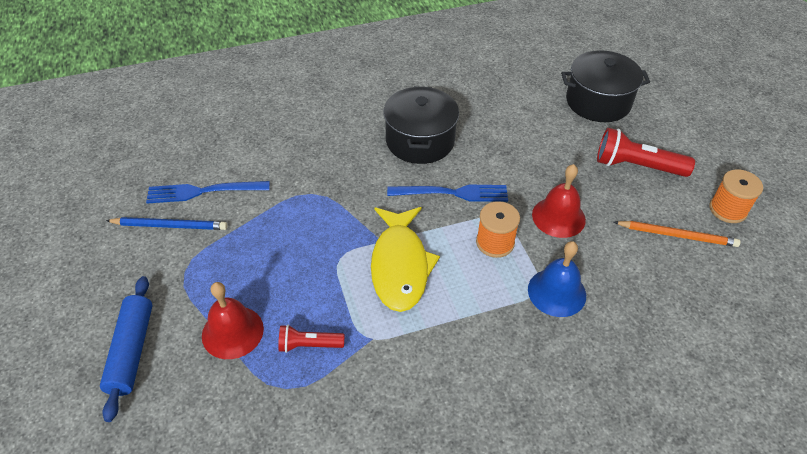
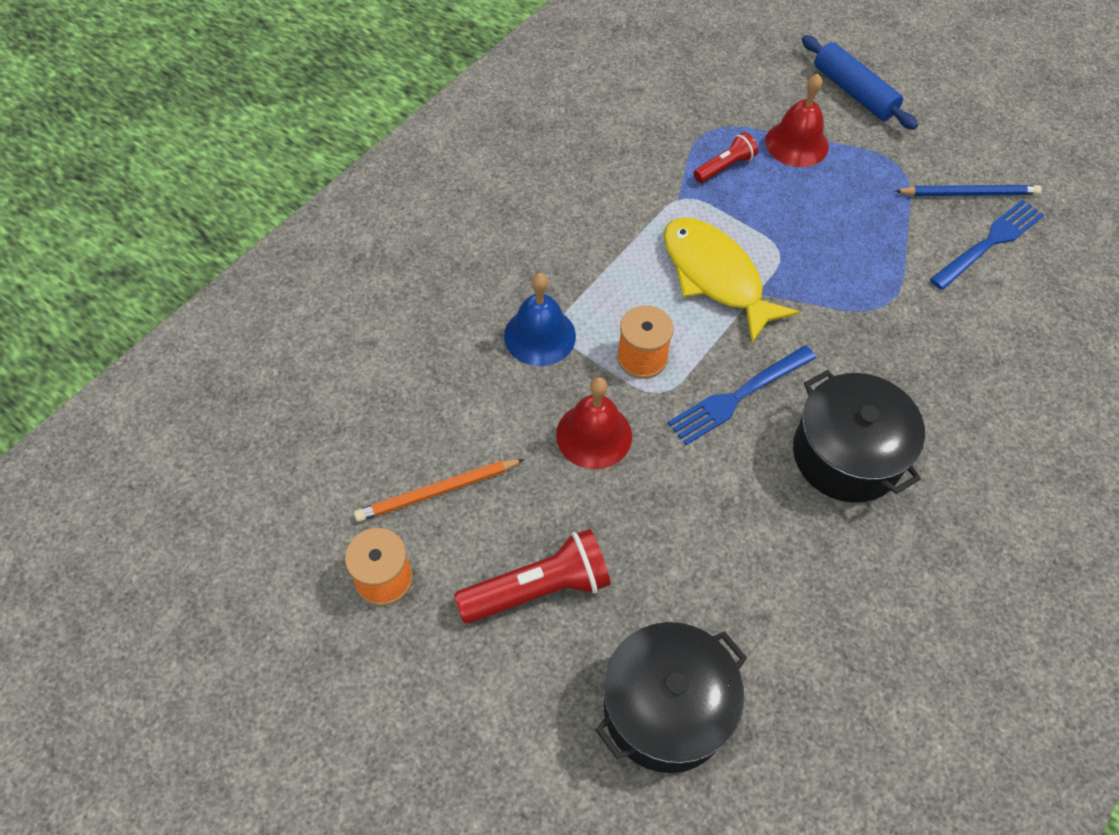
camera: 145 degrees right, 10 degrees up
blue pencil [106,217,227,230] -> blue pencil turned 150 degrees counterclockwise [895,185,1042,196]

